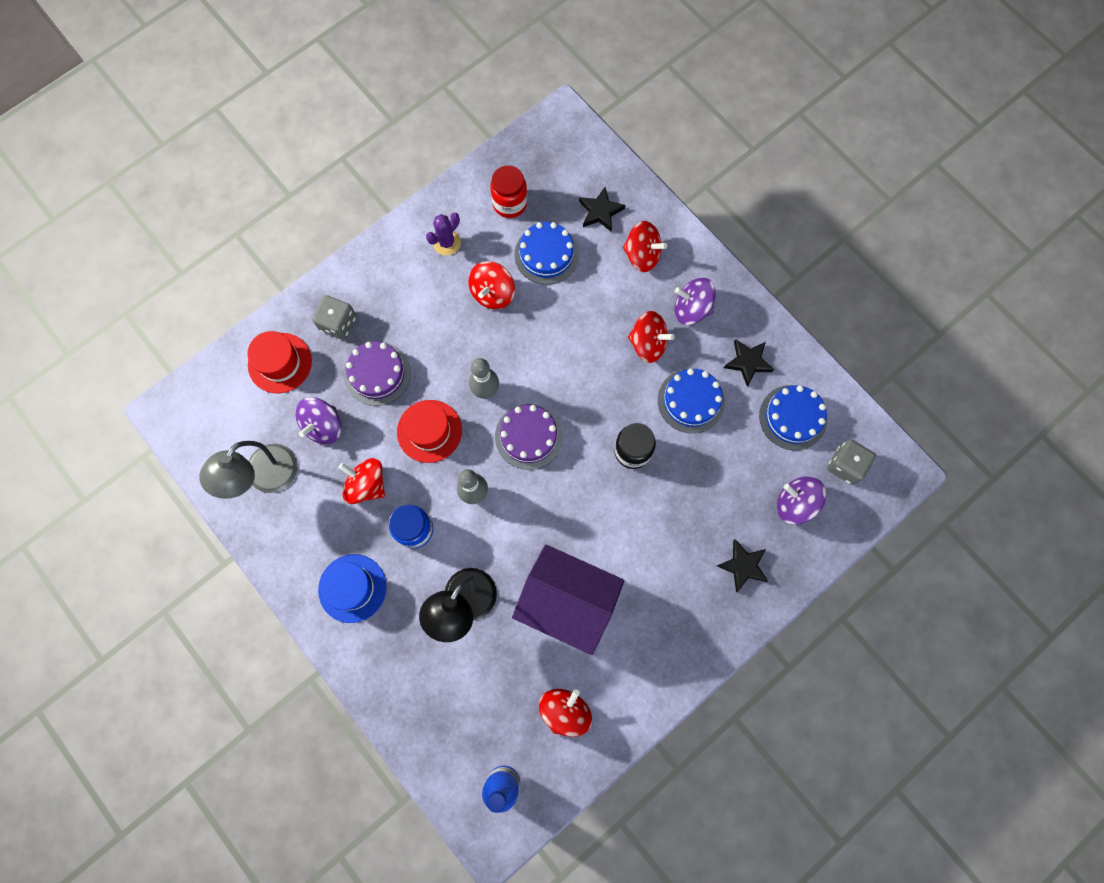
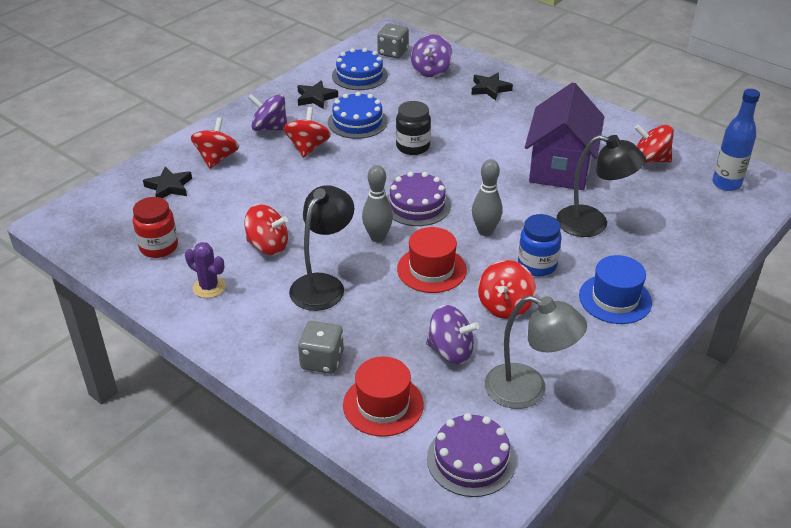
camera: 100 degrees left, 35 degrees down
purple cake [344,341,411,406] -> purple cake moved to [427,413,516,497]
blue cake [515,222,579,285] -> none
purple spinning top [674,278,716,325] -> purple spinning top turned 105 degrees clockwise [248,94,287,131]
none -> black lamp [289,185,355,311]

